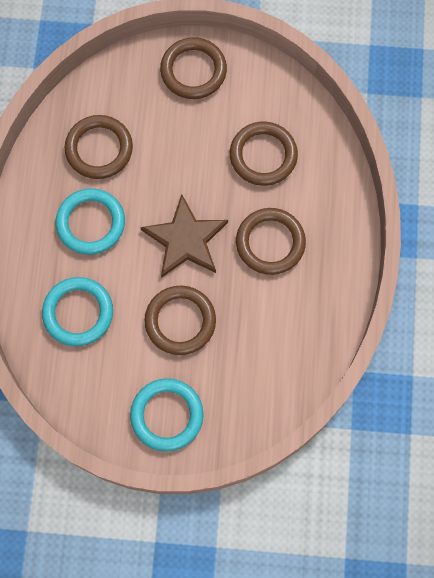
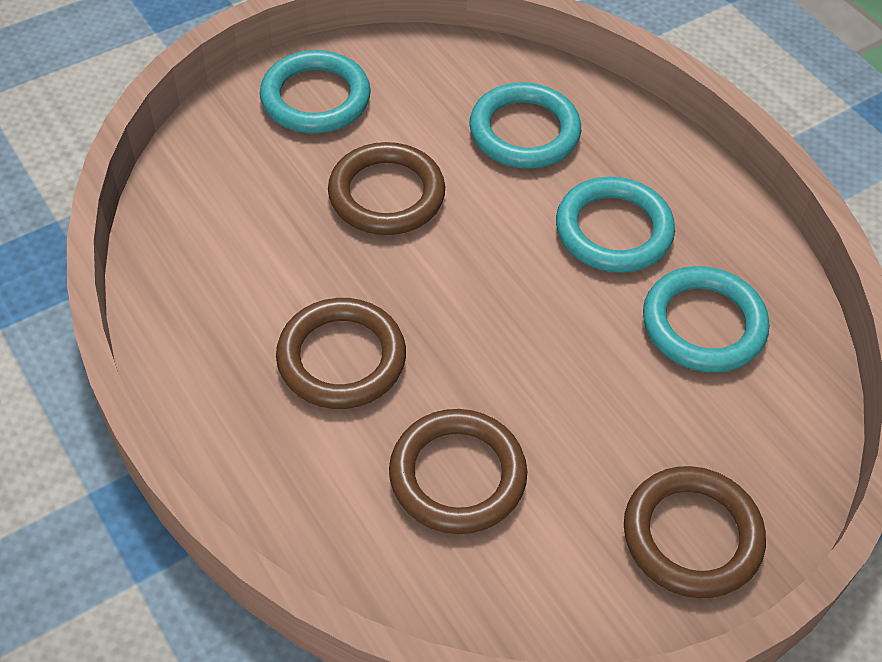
camera: 140 degrees right, 20 degrees down
brown ring [65,115,133,179] -> turquoise ring [643,266,769,373]
brown star [140,194,228,278] -> none

